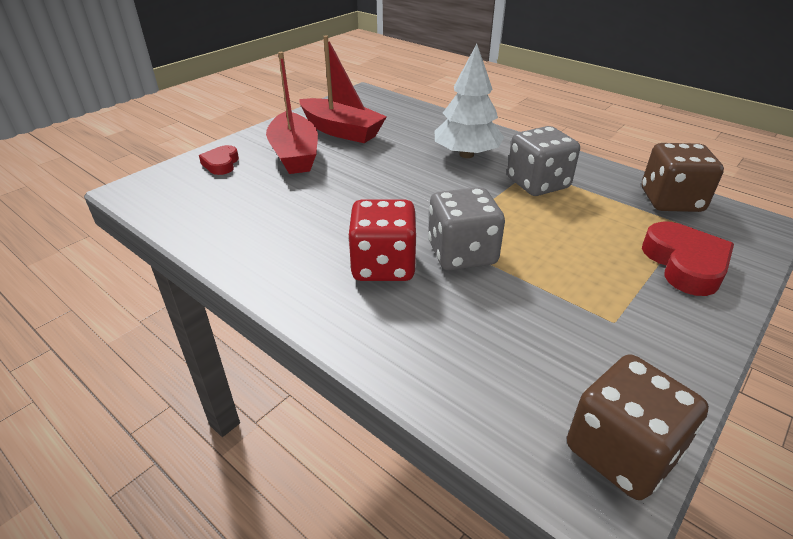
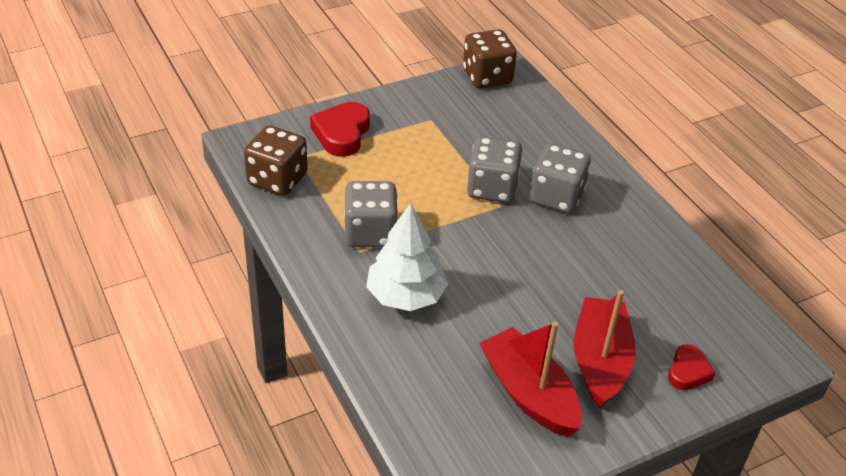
camera: 160 degrees left, 5 degrees up
red dice [348,200,416,281] -> grey dice [529,143,591,213]

